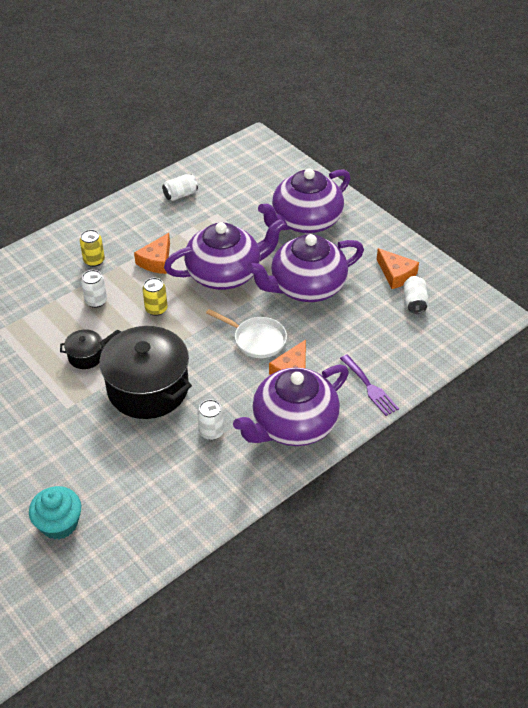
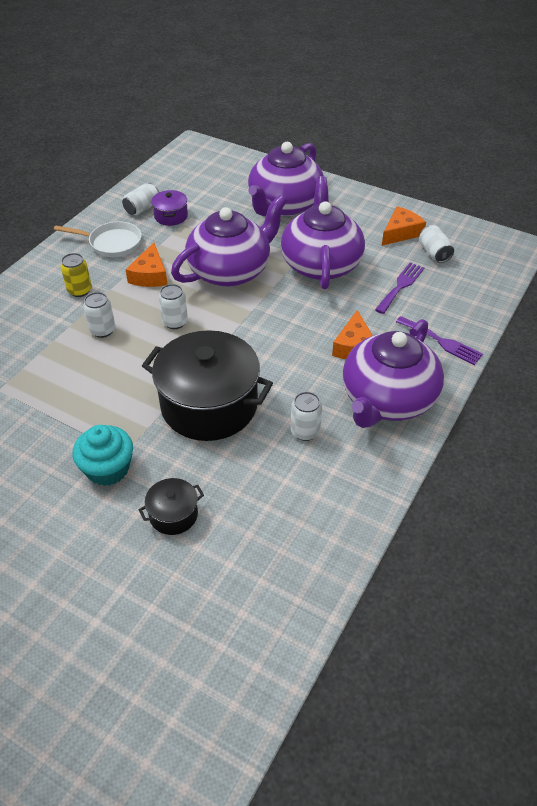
camera: 20 degrees left, 0 degrees up
turquoise cupcake [29,486,81,540] -> turquoise cupcake moved to [73,425,133,486]
black pot [60,329,107,369] -> black pot moved to [139,478,204,535]
yellow can [142,278,168,316] -> white can [159,284,188,329]
white pan [206,309,287,358] -> white pan moved to [54,221,142,257]
purple teapot [247,234,364,302] -> purple teapot turned 135 degrees clockwise [281,176,365,289]
orange cheese [376,248,419,289] -> orange cheese turned 75 degrees counterclockwise [382,206,426,245]
none -> purple pot [151,190,188,226]
none -> purple fork [375,262,424,314]

